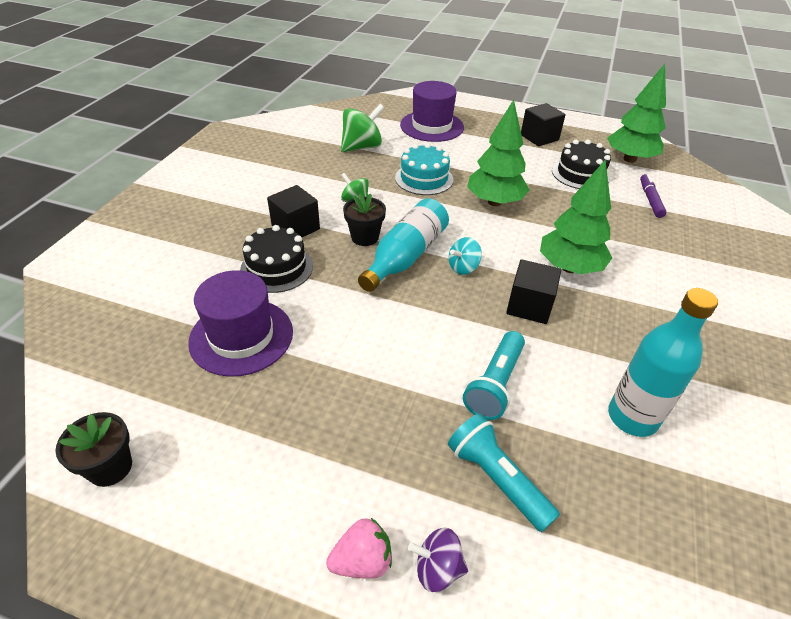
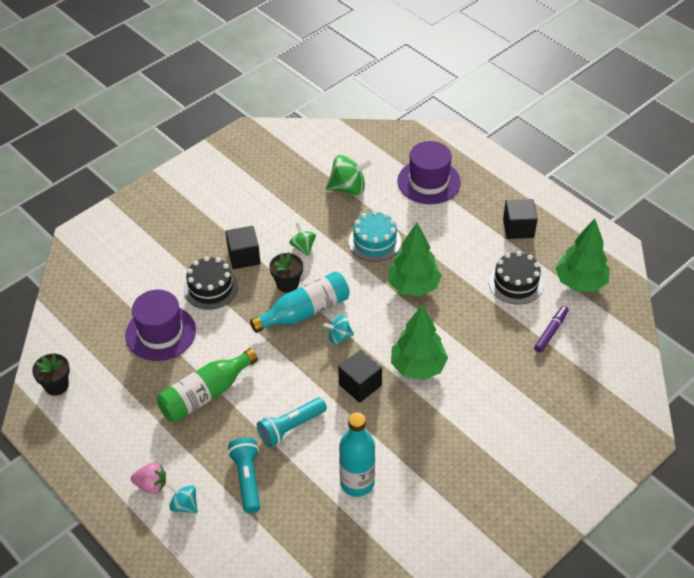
camera: 30 degrees right, 5 degrees up
purple spinning top [408,528,468,592] -> turquoise spinning top [167,483,198,513]
none -> green bottle [156,348,258,423]

